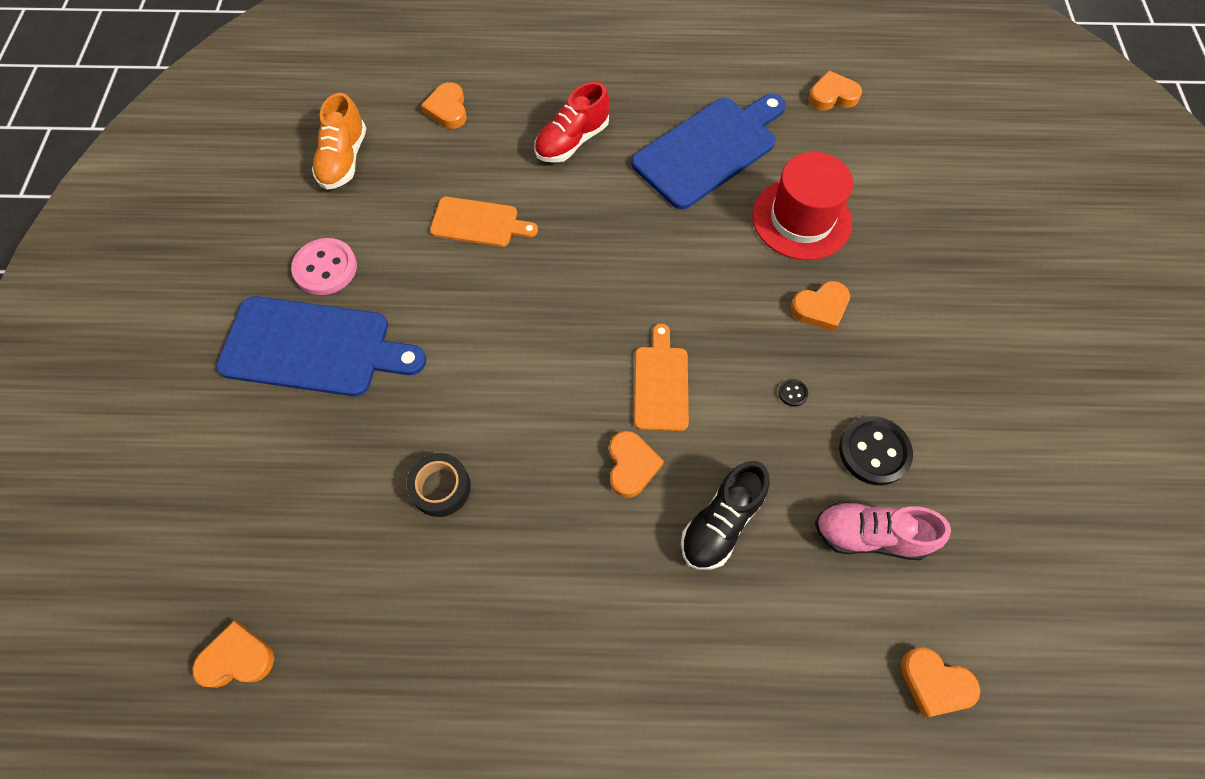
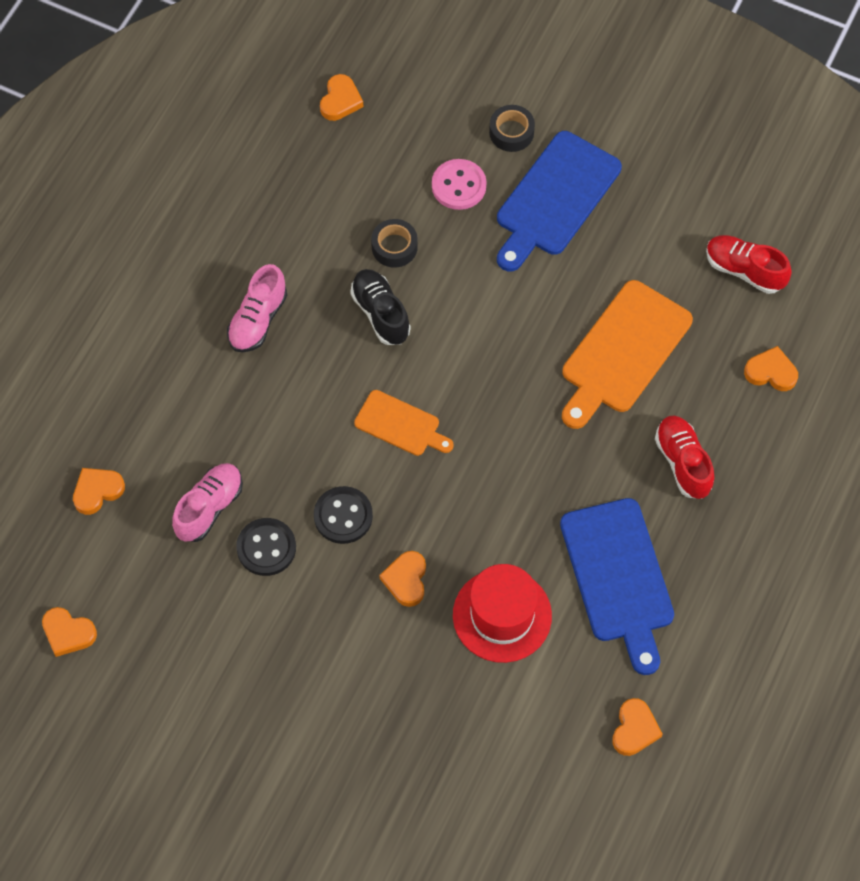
camera: 115 degrees right, 0 degrees up
pink button [291,238,357,295] -> pink button moved to [432,159,486,210]
orange shoe [312,93,367,189] -> red shoe [706,235,792,294]
orange cutting board [430,197,538,247] -> orange cutting board [562,280,693,429], size x1.76
orange heart [609,431,664,498] -> orange heart moved to [42,607,97,657]
black shoe [681,461,770,570] -> black shoe moved to [350,269,411,345]
black button [778,379,808,407] -> black button [314,486,373,544], size x2.34
none -> pink shoe [227,264,287,352]
none -> black tape [489,105,535,152]

